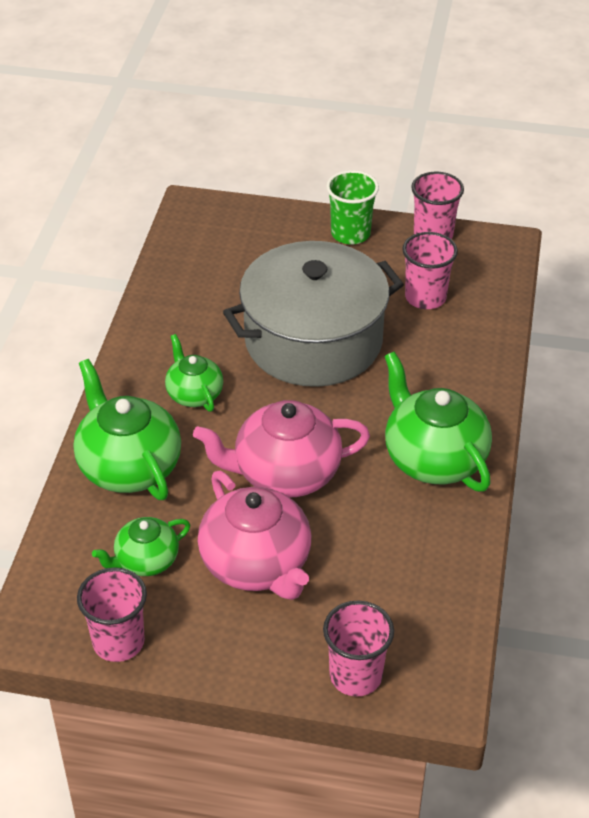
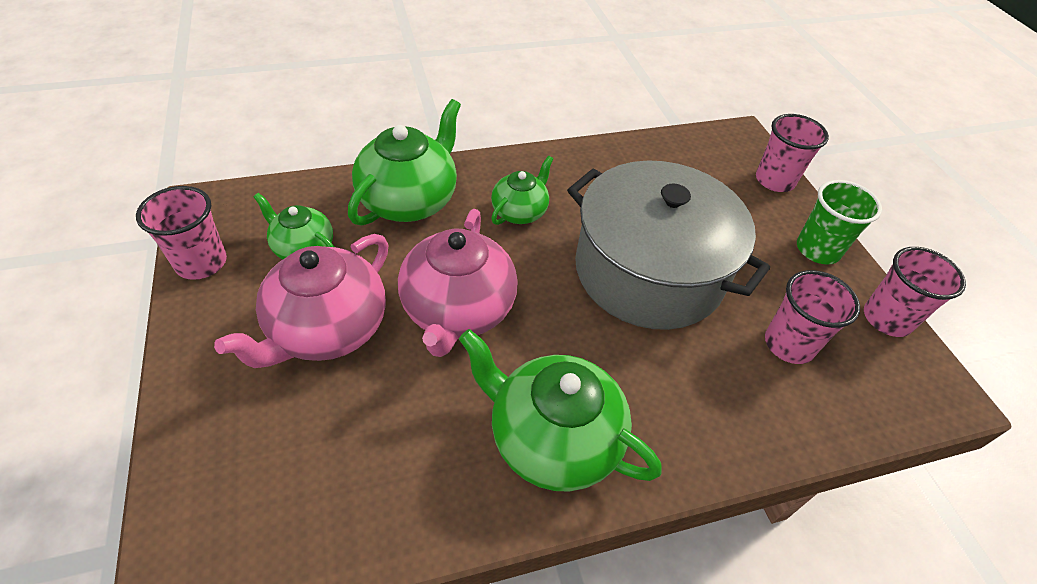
camera: 60 degrees right, 5 degrees up
pink teapot [193,400,370,497] -> pink teapot turned 135 degrees counterclockwise [398,209,518,357]
pink cup [323,600,394,697] -> pink cup moved to [756,114,829,192]
green teapot [384,351,492,492] -> green teapot turned 90 degrees counterclockwise [459,329,662,492]

